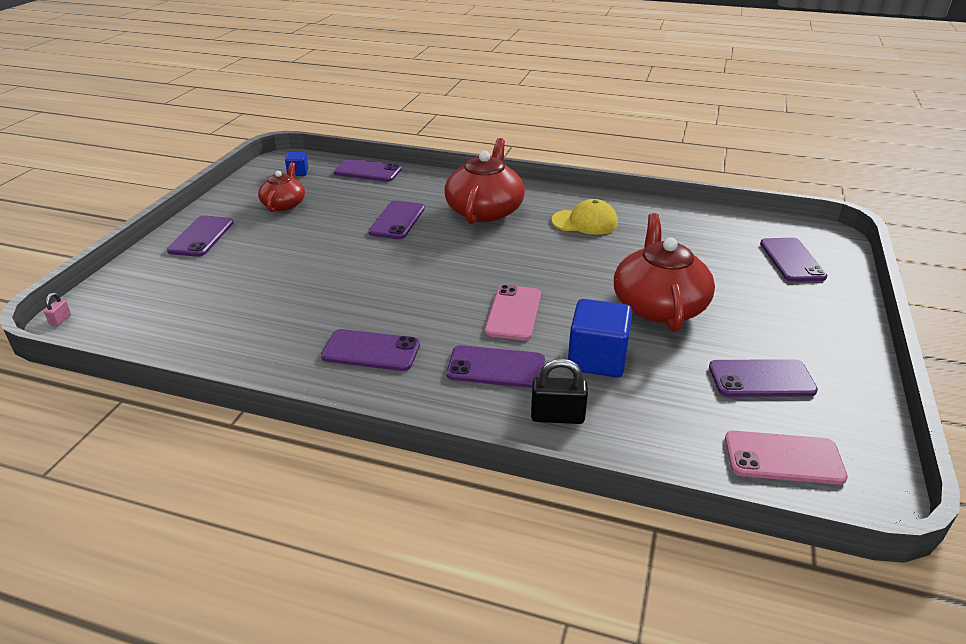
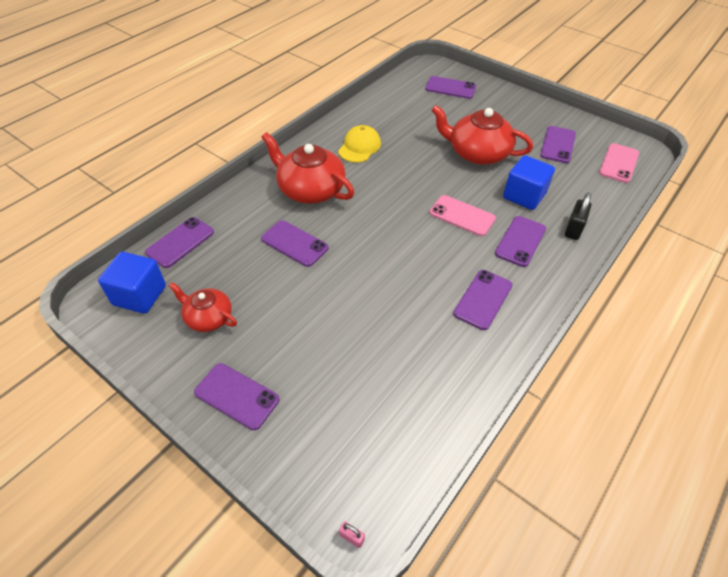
camera: 70 degrees left, 15 degrees up
blue cube [285,152,308,176] -> blue cube [98,252,166,314], size x1.94

